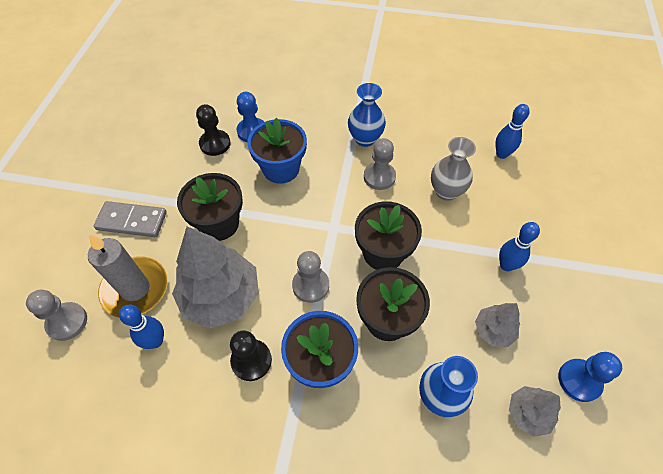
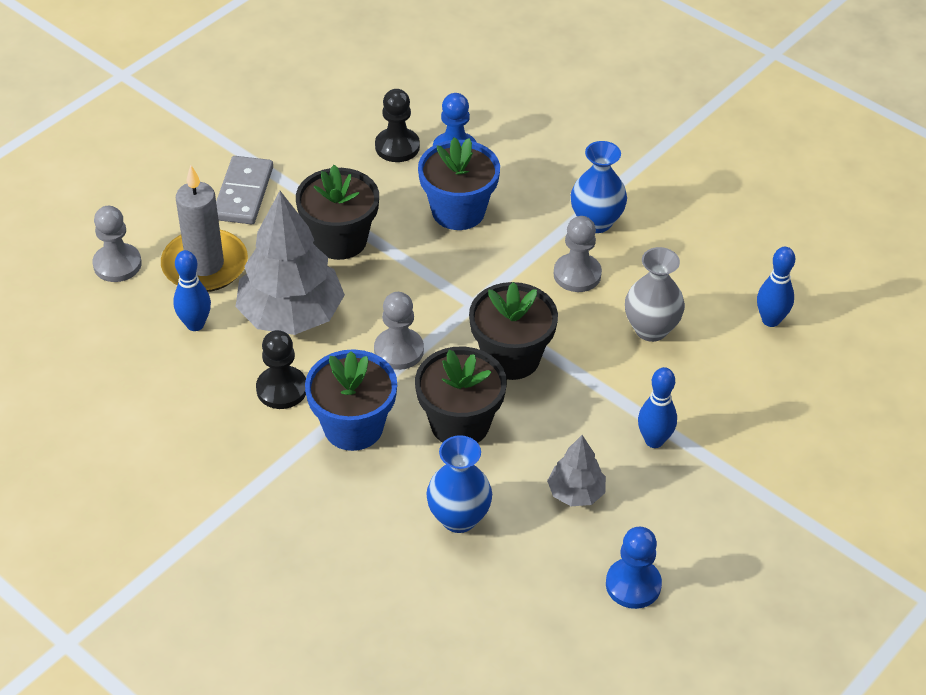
camera: 30 degrees right, 10 degrees down
grey domino [94,201,167,237] -> grey domino turned 60 degrees clockwise [216,156,273,224]
grey tree [509,386,561,437] -> none

